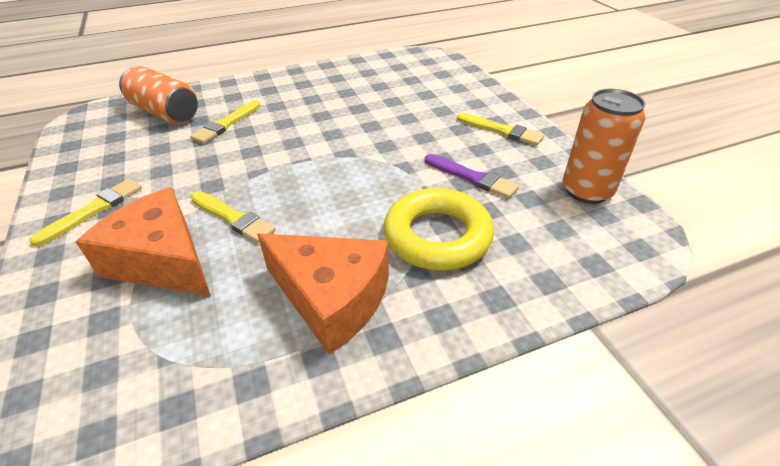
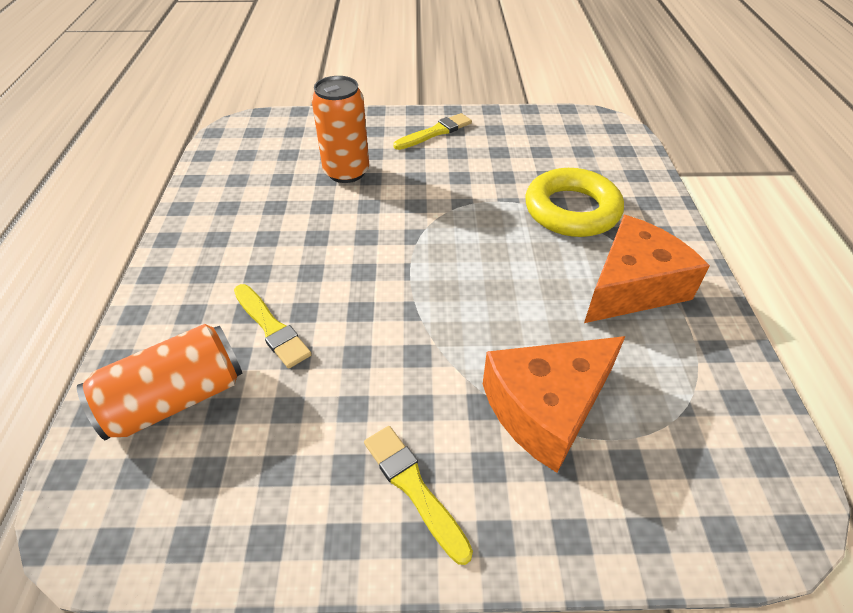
camera: 70 degrees left, 5 degrees up
yellow brush [191,191,276,243] -> none
purple brush [425,154,519,199] -> none
orange can [563,89,646,204] -> orange can moved to [311,76,369,183]

